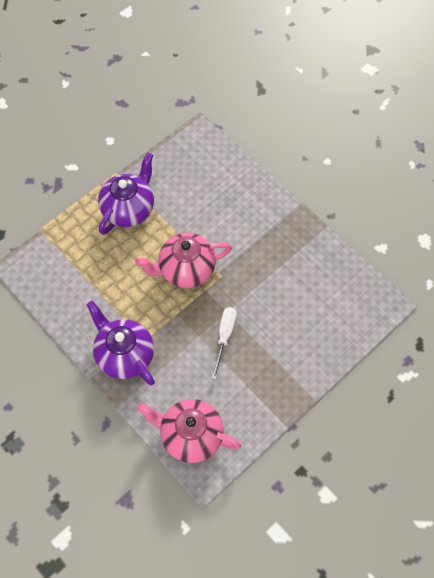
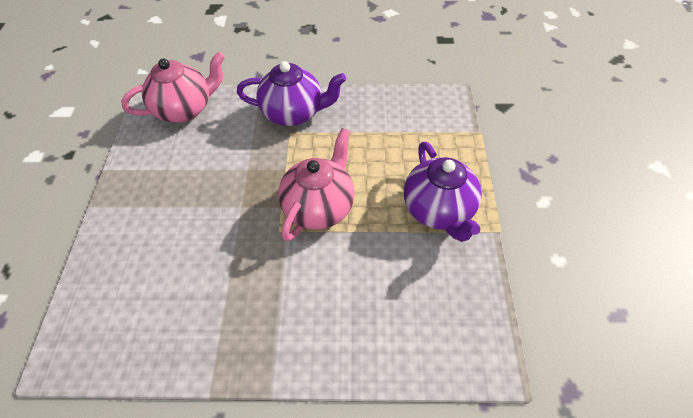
camera: 135 degrees right, 10 degrees down
white screwdriver [211,307,237,380] -> none

